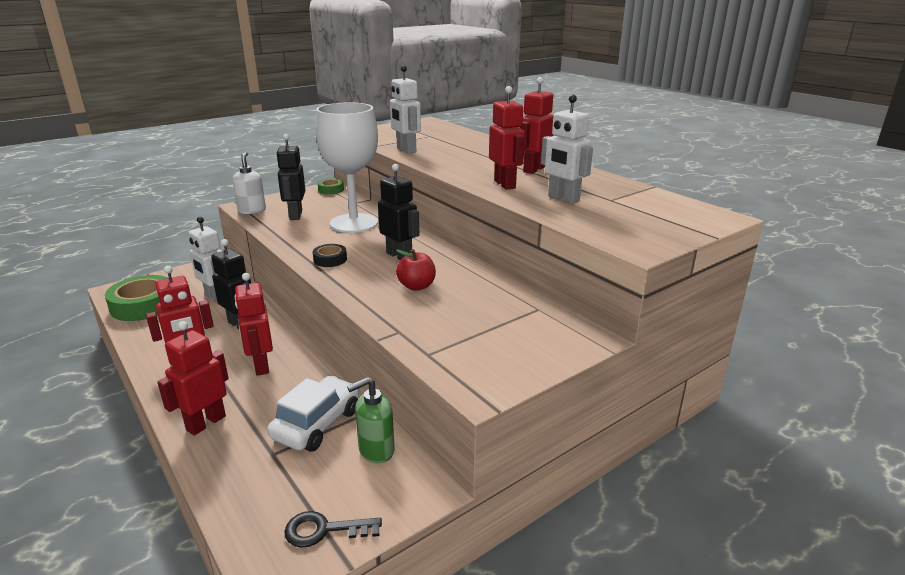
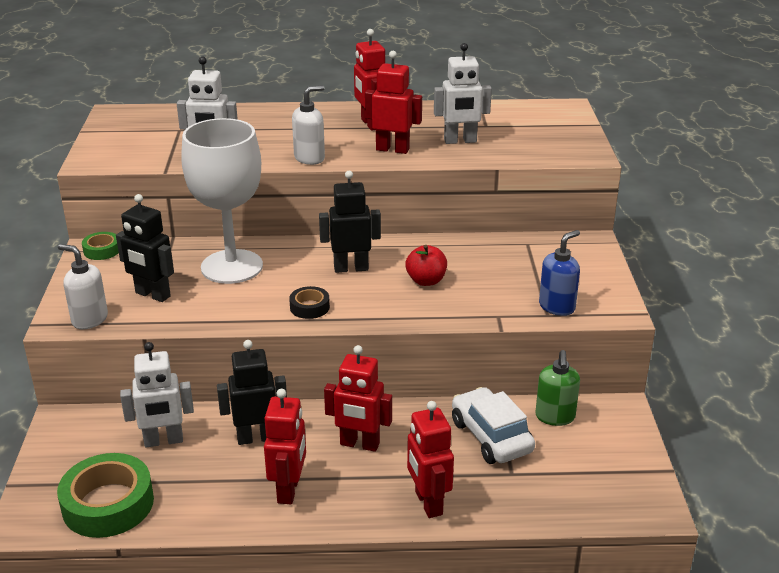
camera: 55 degrees left, 5 degrees up
black key [285,511,382,548] -> none
none -> white soap dispenser [292,85,325,165]
none -> blue soap dispenser [539,230,580,316]

